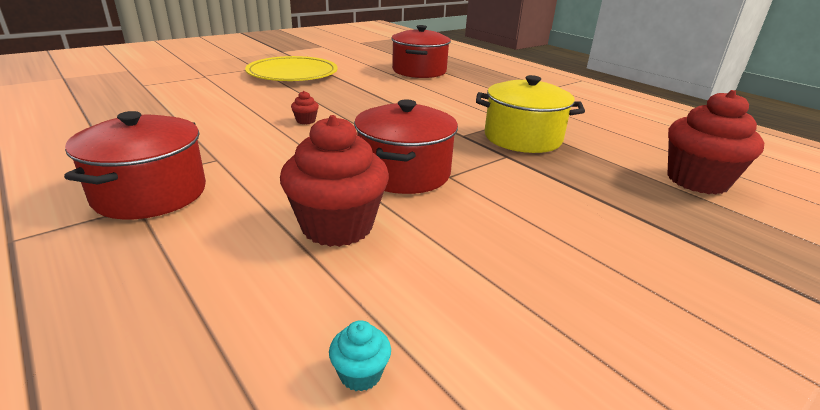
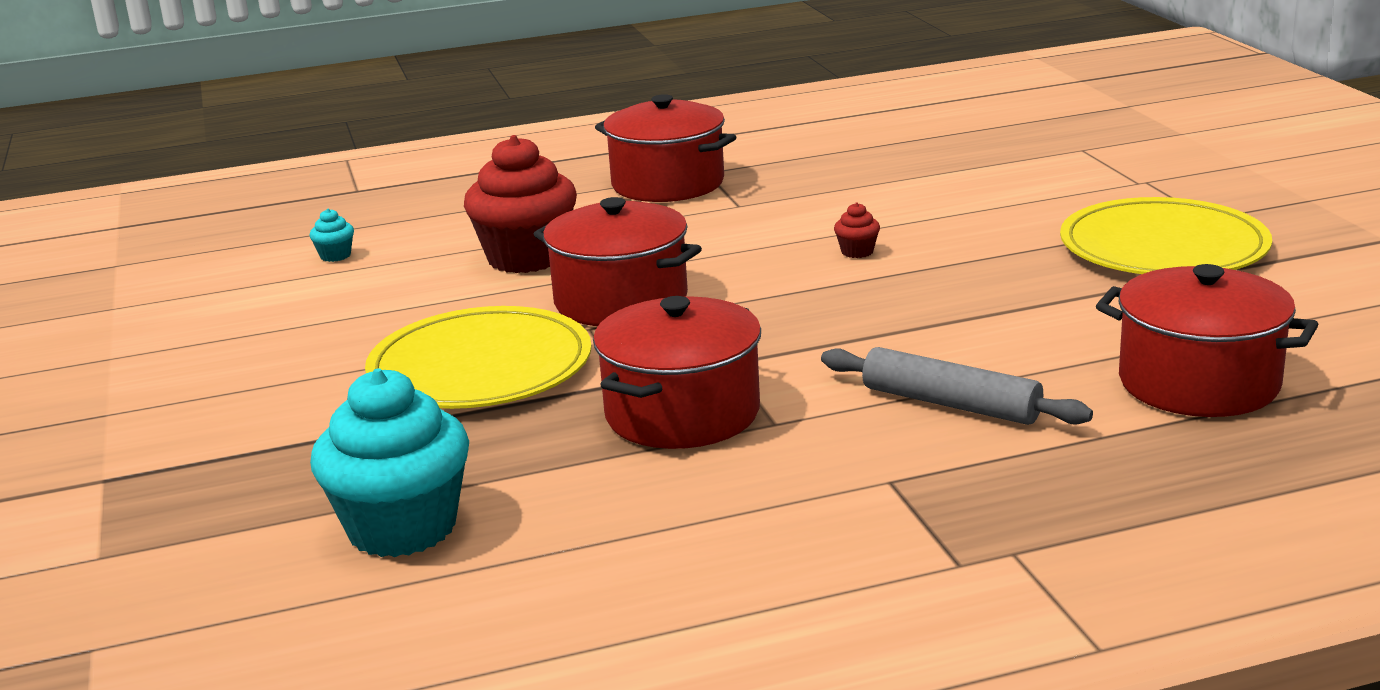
camera: 115 degrees right, 5 degrees down
yellow pot [476,75,585,153] -> red pot [593,296,761,449]
red cupcake [667,90,764,194] -> turquoise cupcake [310,368,469,557]
none -> yellow plate [365,306,592,409]
none -> grey rolling pin [821,347,1093,425]

